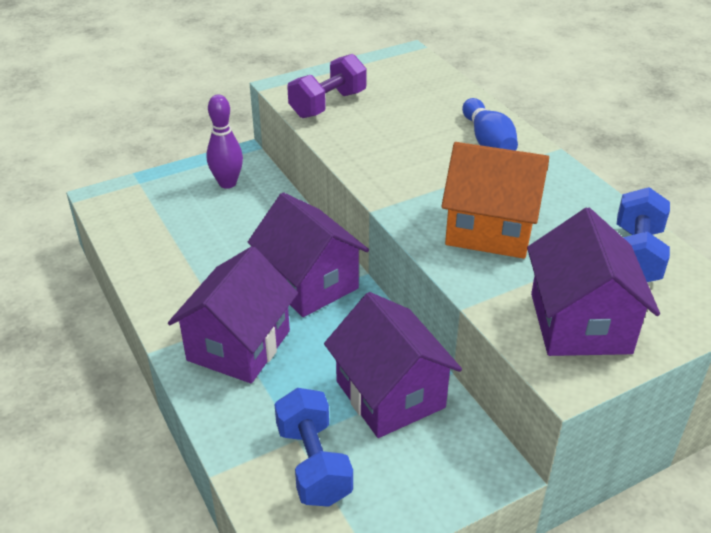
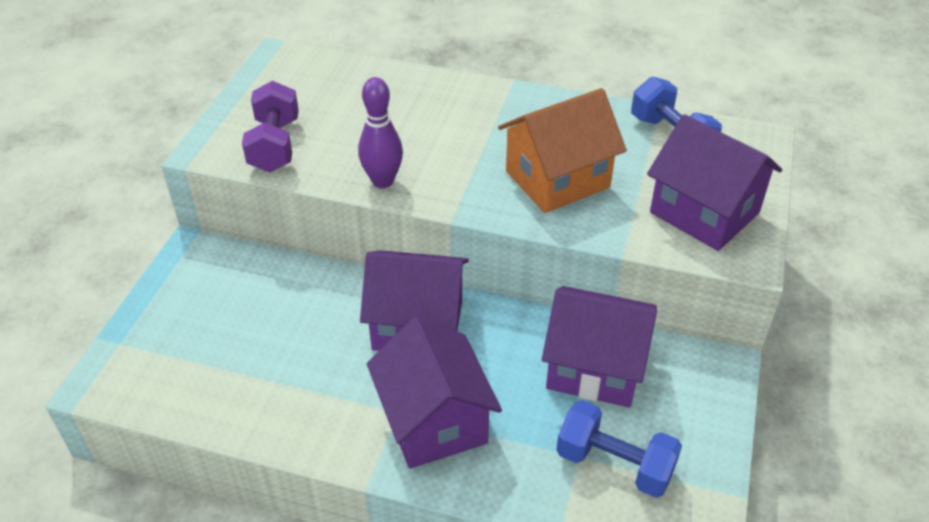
camera: 45 degrees left, 5 degrees up
purple bowling pin [206,95,243,189] -> purple bowling pin moved to [358,77,403,188]
blue bowling pin [462,98,518,151] -> none

